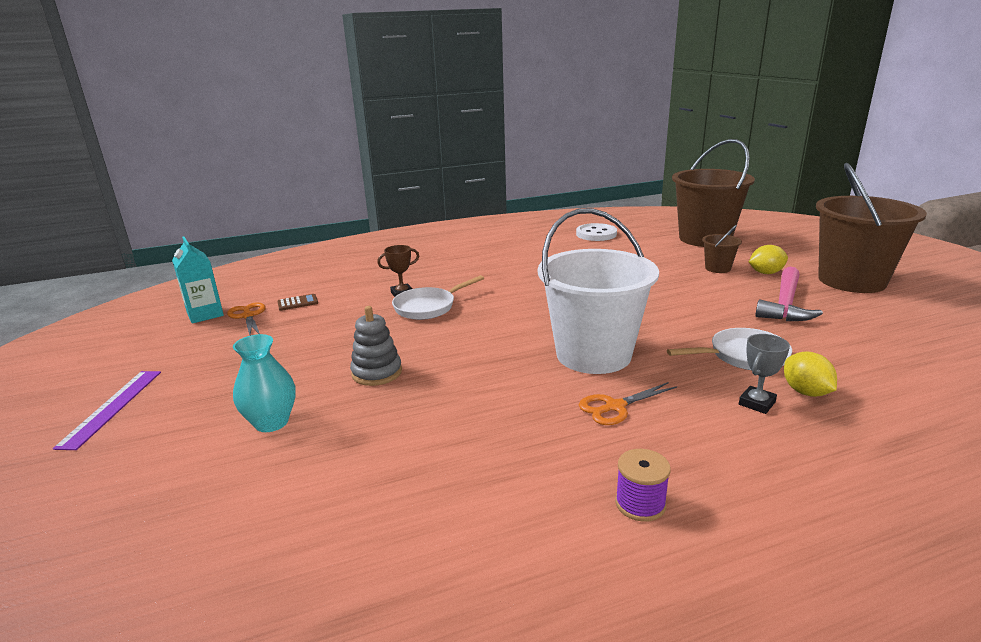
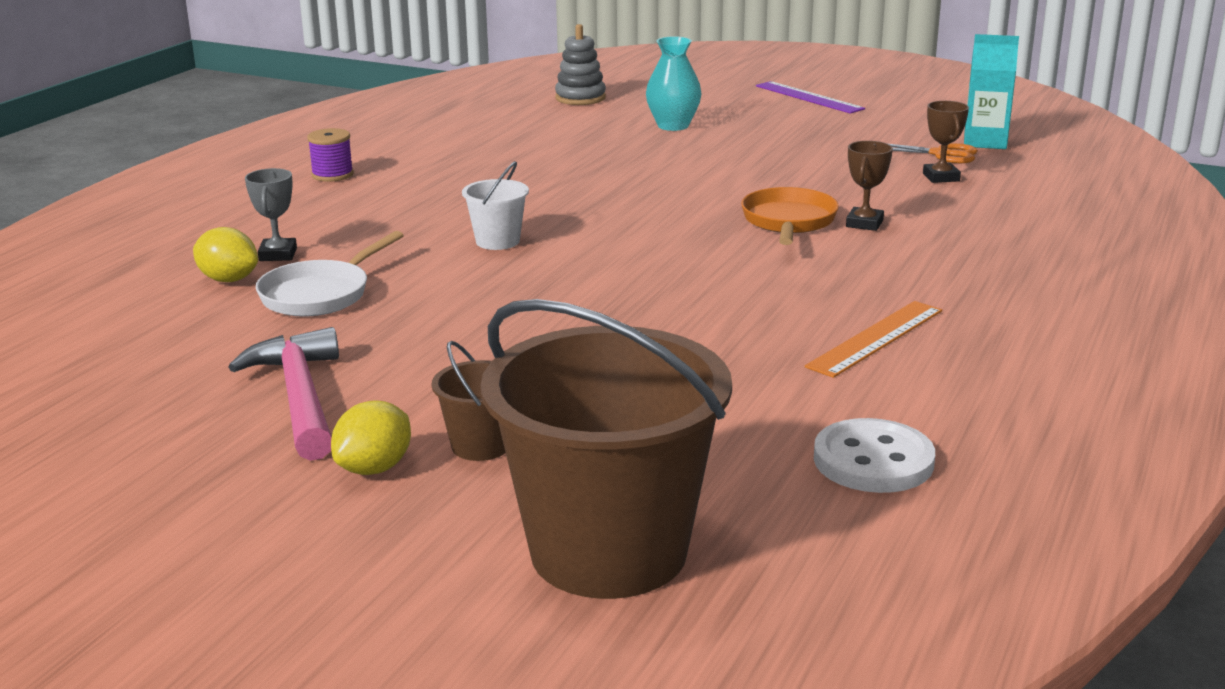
camera: 135 degrees right, 0 degrees up
brown calculator [277,294,318,311] -> brown trophy [923,101,969,183]
grey stacking toy [350,306,402,386] -> grey stacking toy moved to [555,24,606,105]
white pan [392,275,484,320] -> orange pan [741,187,839,245]
white bucket [538,208,659,374] -> white bucket [462,161,529,250], size x0.43
orange scissors [579,382,677,425] -> none
brown bucket [816,163,927,293] -> none
none -> orange ruler [805,301,942,378]

